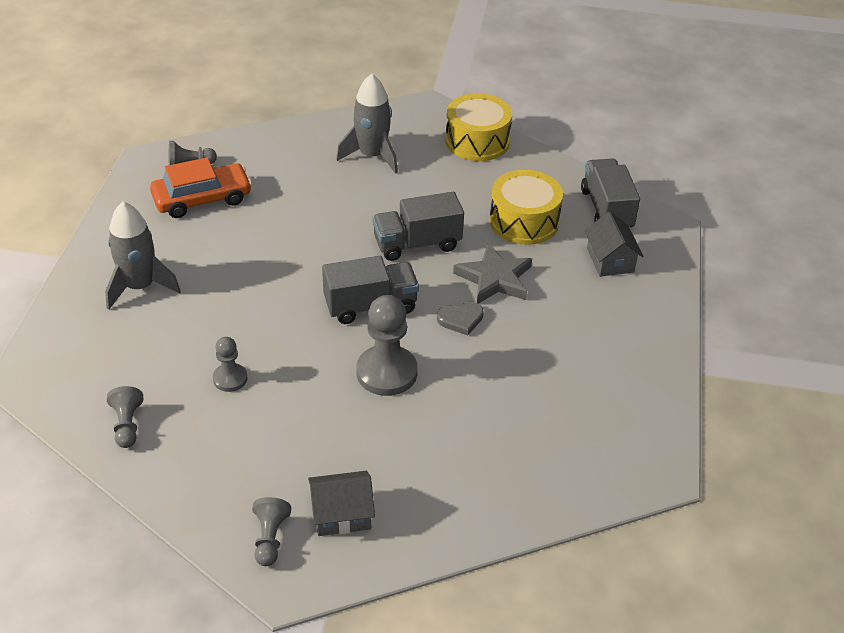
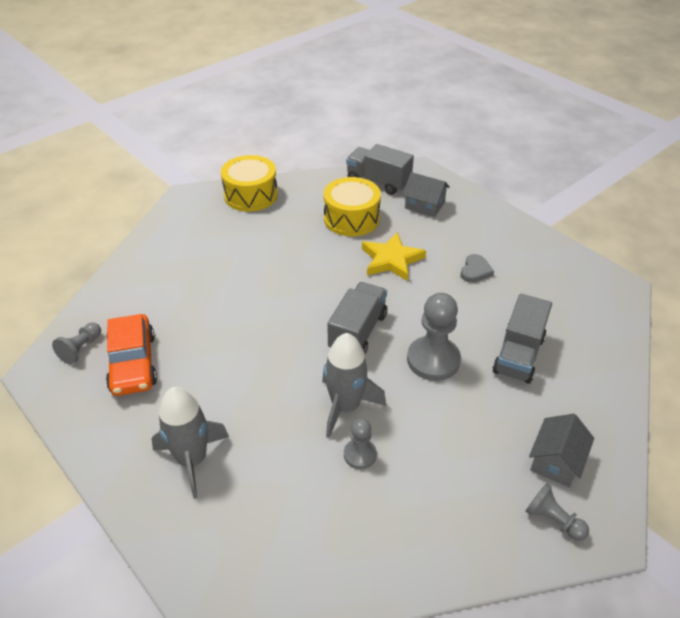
camera: 50 degrees left, 0 degrees up
grey pawn [107,386,143,448] -> none
orange car [150,157,252,218] -> orange car turned 150 degrees clockwise [106,314,157,396]
grey rocket [336,74,398,174] -> grey rocket moved to [322,333,386,438]
grey truck [373,192,464,261] -> grey truck moved to [493,294,552,384]
grey heart [437,302,484,336] -> grey heart moved to [461,254,494,283]
grey star [453,243,532,304] -> yellow star [362,232,426,281]

